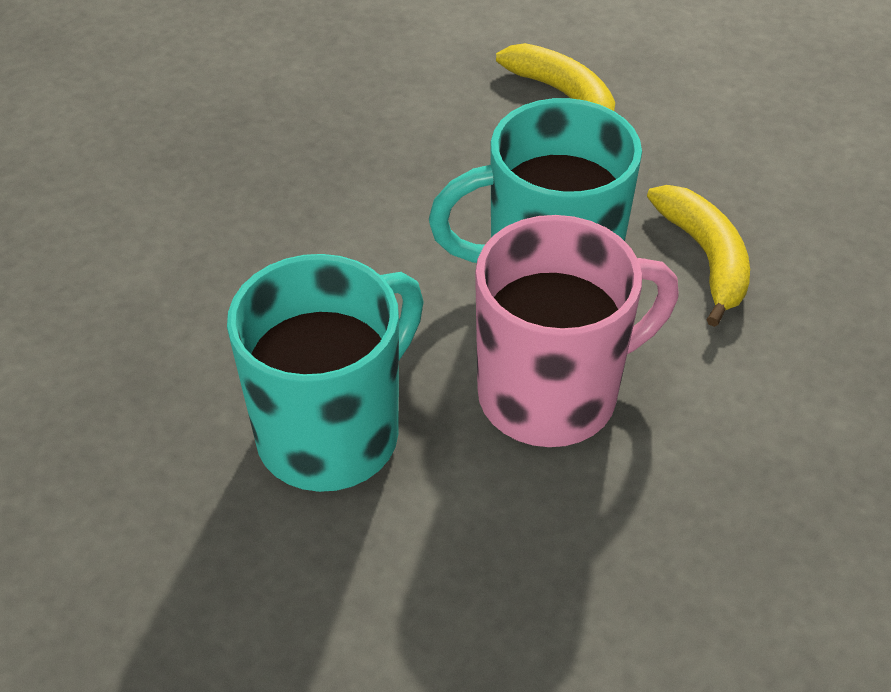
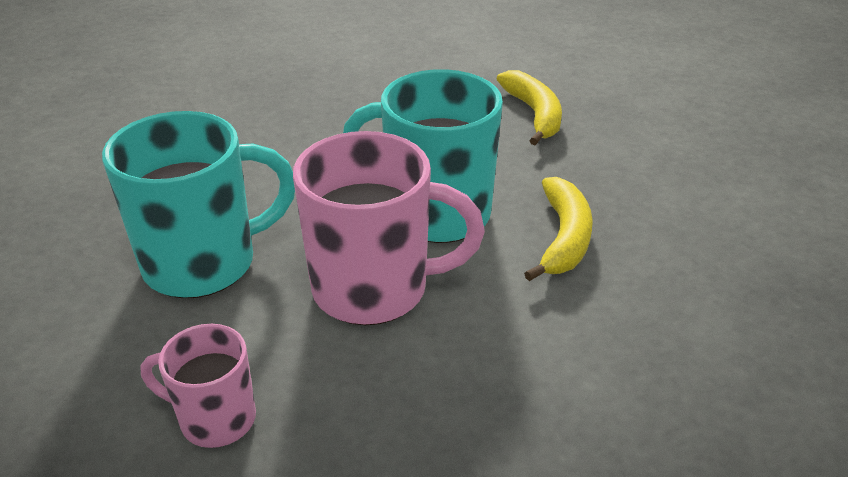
camera: 25 degrees right, 10 degrees down
none -> pink mug [140,324,256,448]

